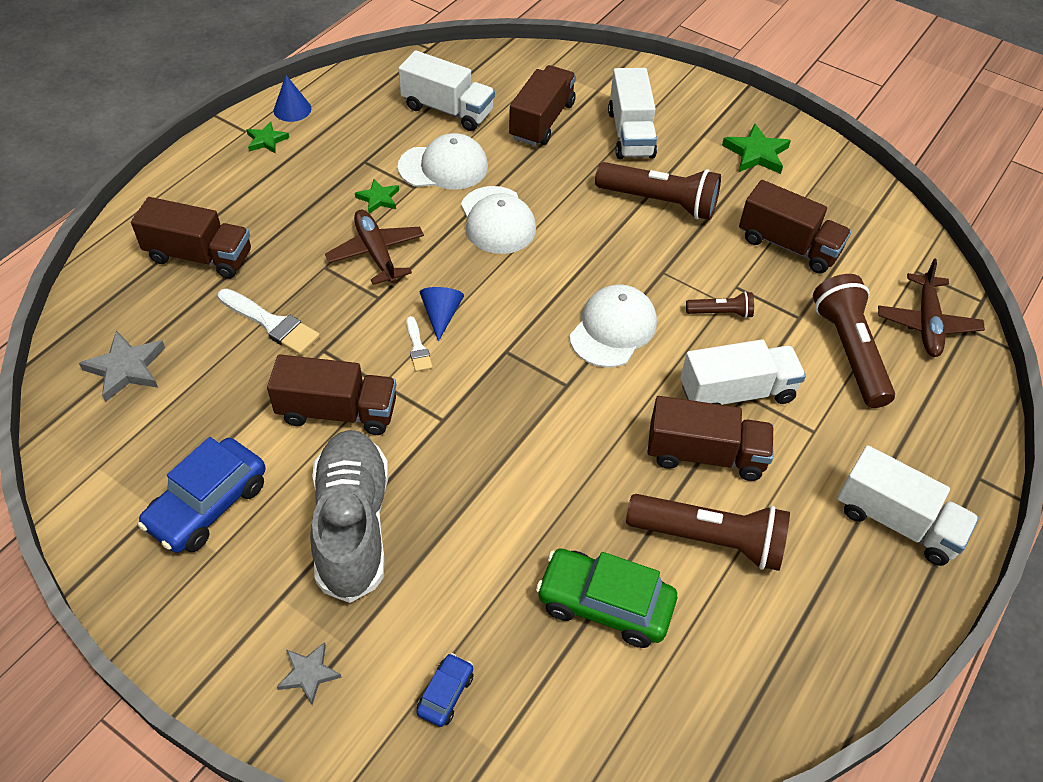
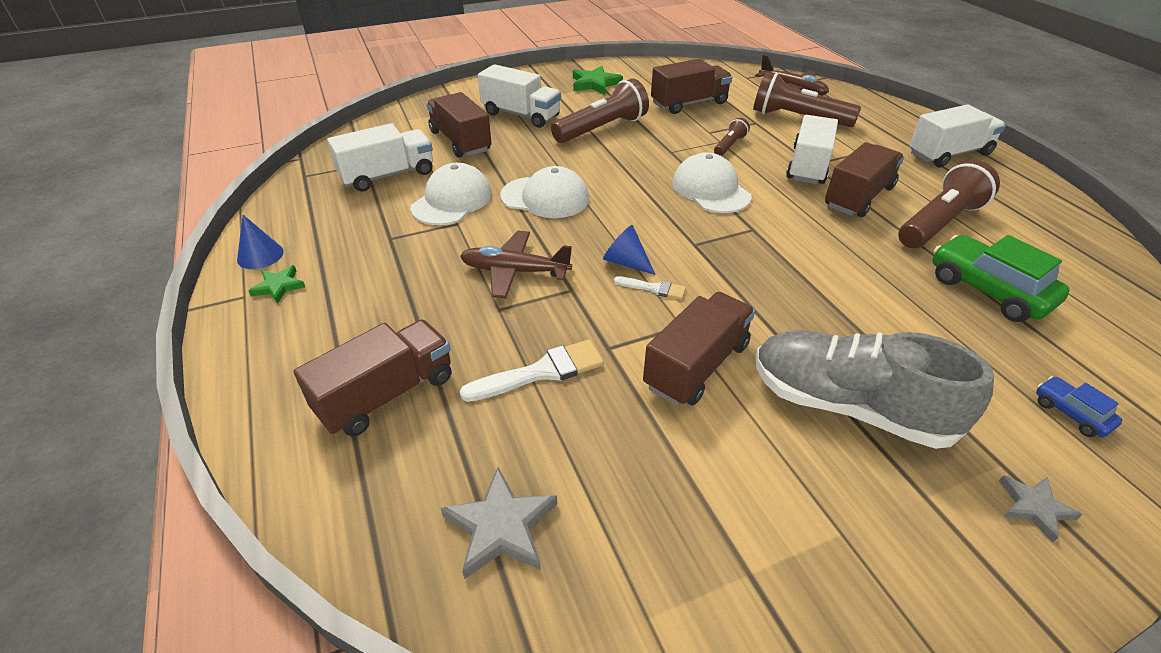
camera: 55 degrees left, 10 degrees down
blue car [138,437,266,553] -> none
green star [355,179,399,214] -> none
green car [536,549,677,648] -> green car turned 90 degrees clockwise [932,235,1070,322]

